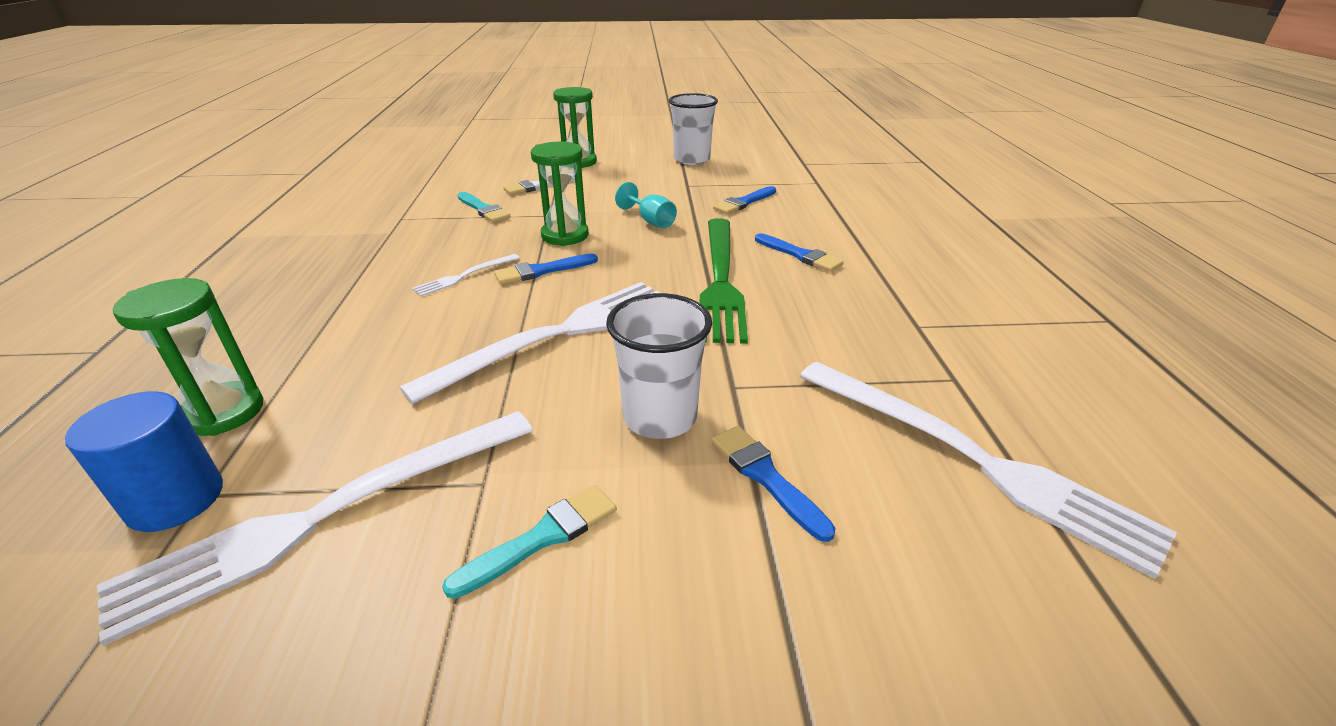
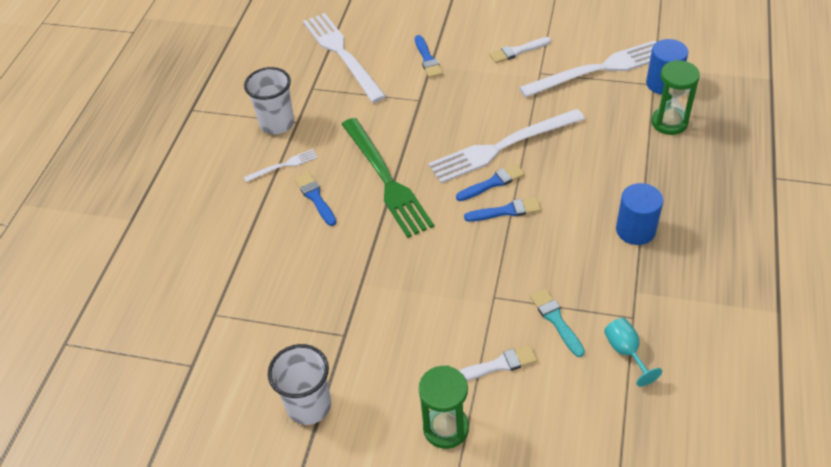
camera: 160 degrees left, 15 degrees up
white fork [412,254,520,296] -> white fork moved to [244,149,318,182]
turquoise brush [442,485,617,599] -> white brush [489,37,551,63]
green hourglass [531,142,589,246] -> none
white cup [606,293,712,439] -> white cup moved to [244,67,294,134]
turquoise goblet [615,182,677,228] -> turquoise goblet moved to [604,318,662,386]
green fork [700,218,748,344] -> green fork turned 135 degrees clockwise [342,118,434,238]
blue brush [713,186,776,214] -> blue brush moved to [456,164,525,201]
none -> blue cylinder [616,183,663,245]

